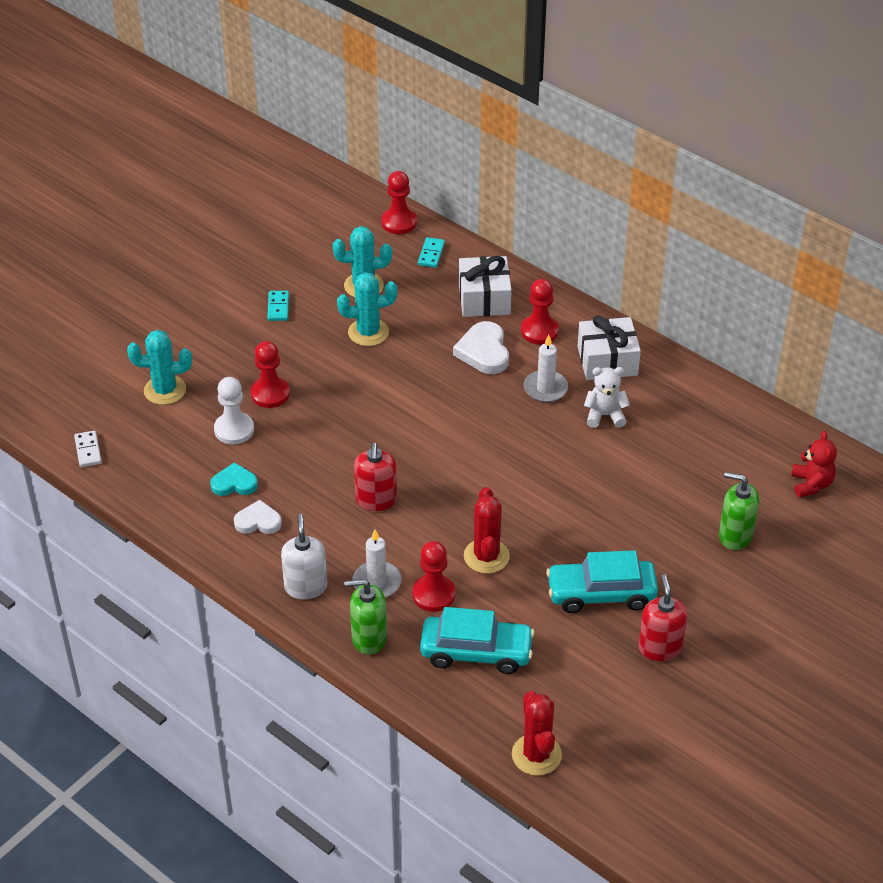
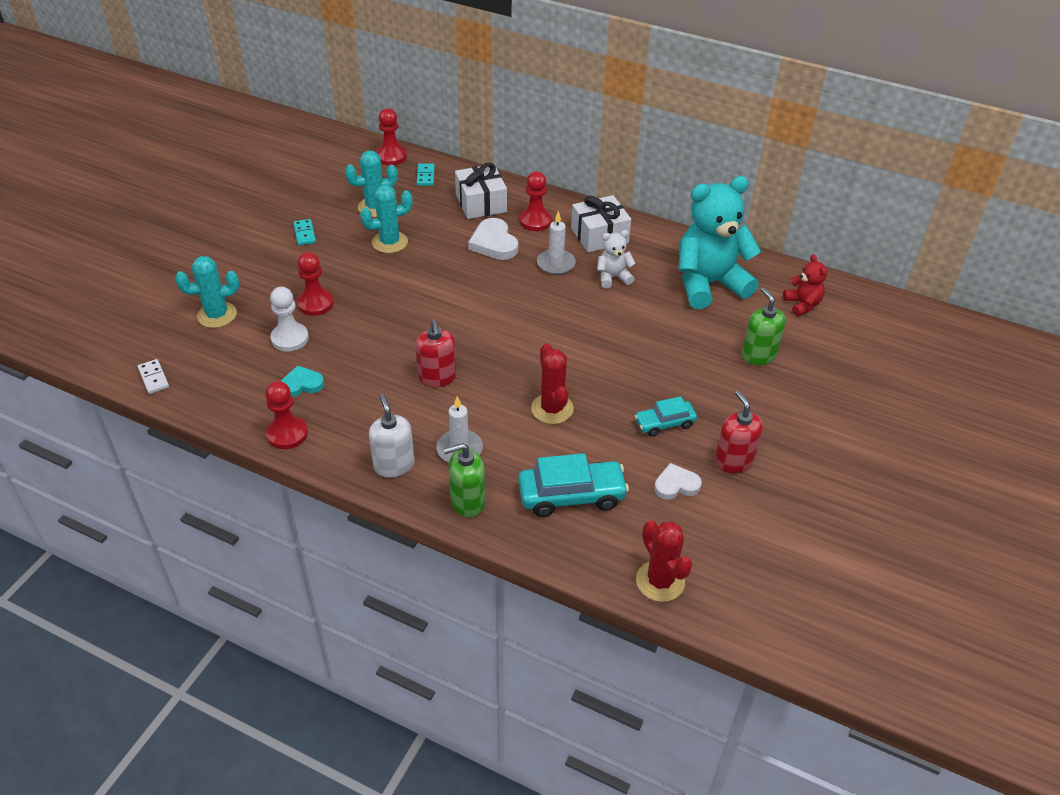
camera: 15 degrees left, 0 degrees up
white heart [234,500,282,534] -> white heart moved to [654,463,702,500]
red pawn [412,541,455,612] -> red pawn moved to [265,381,308,449]
turquoise car [546,550,658,613] -> turquoise car [635,396,697,437], size x0.60
green soap dispenser [719,472,759,550] -> green soap dispenser turned 60 degrees clockwise [741,287,786,365]
none -> turquoise teddy bear [679,176,761,309]

